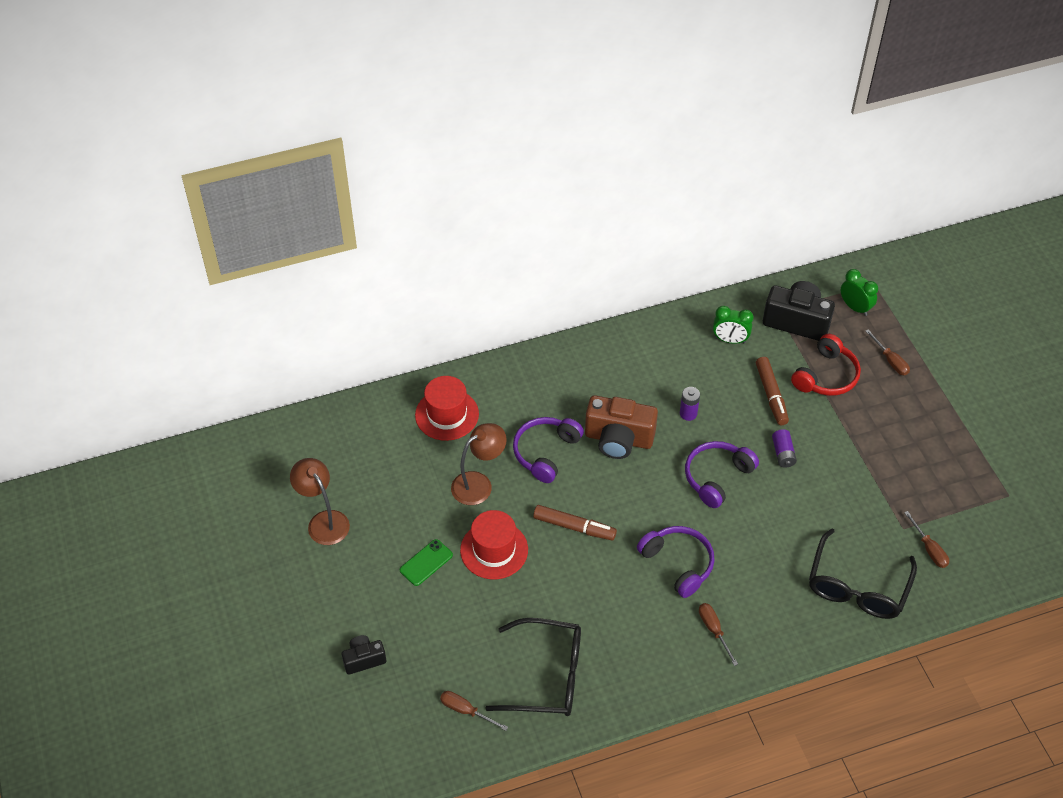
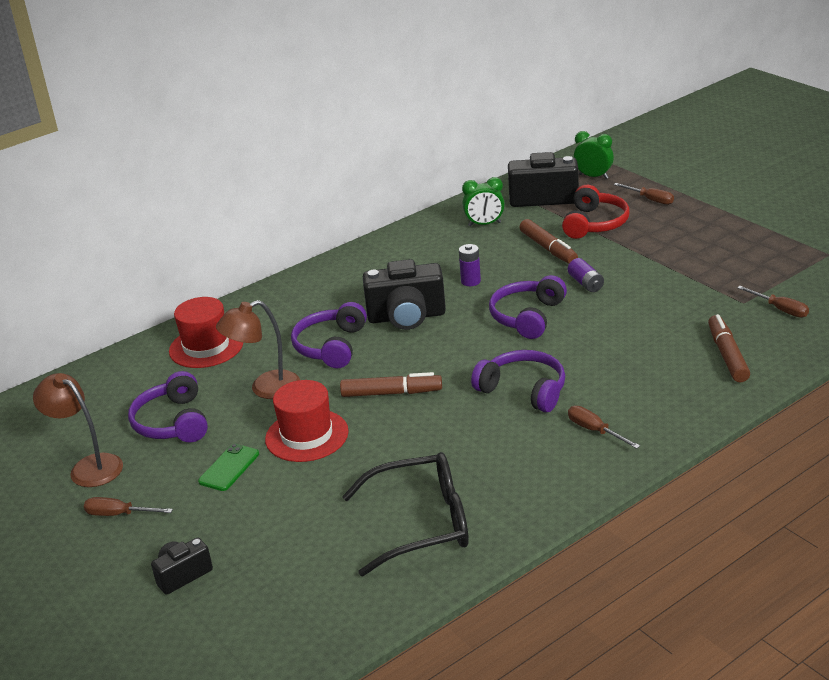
camera: 15 degrees left, 20 degrees down
brown screwdriver [440,691,508,731] -> brown screwdriver moved to [84,497,173,516]
brown lamp [451,423,507,505] -> brown lamp turned 150 degrees counterclockwise [216,300,300,399]
brown camera [585,395,658,459] -> black camera [363,259,446,330]
black glasses [809,528,917,619] -> brown marker [708,314,750,382]
none -> purple headphones [128,371,208,442]

